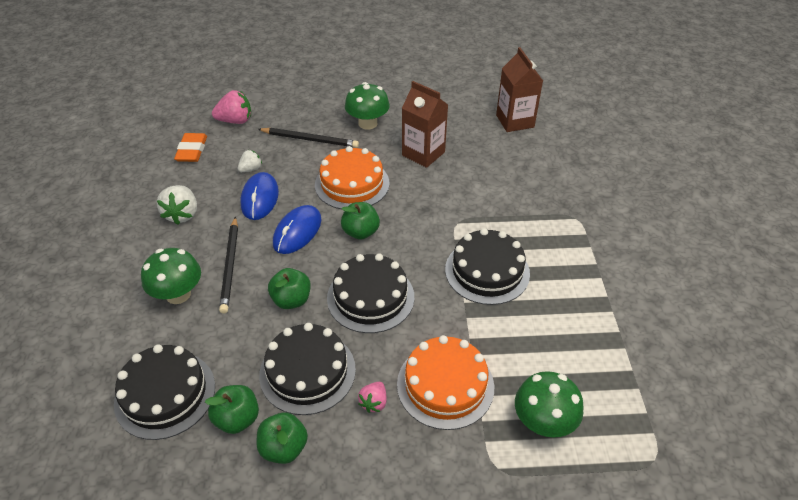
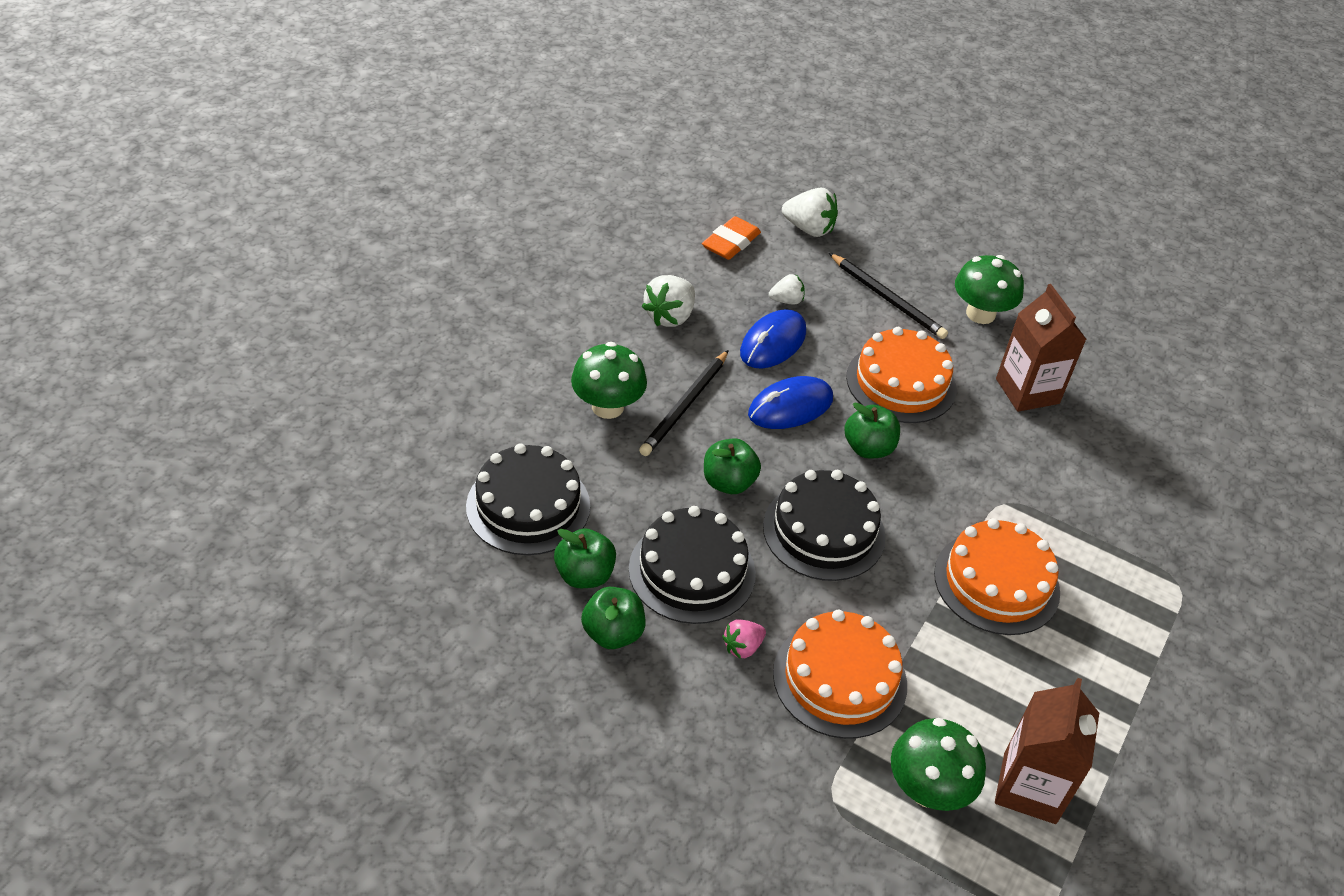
camera: 30 degrees right, 0 degrees up
pink strawberry [212,90,251,124] -> white strawberry [782,188,838,237]
black cake [445,228,530,305] -> orange cake [934,518,1060,635]
brown carton [496,47,543,132] -> brown carton moved to [995,678,1099,824]

